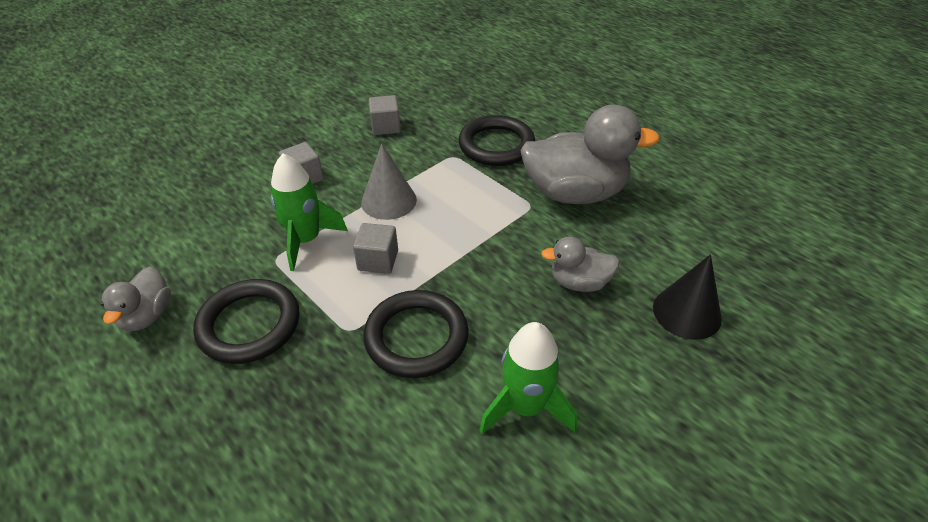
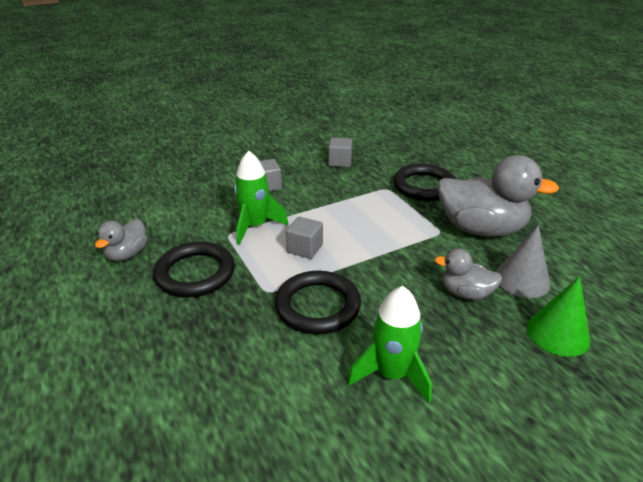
camera: 15 degrees right, 10 degrees down
grey cone [361,144,417,220] -> grey cone moved to [496,225,550,298]
black cone [653,254,722,340] -> green cone [527,276,590,357]

